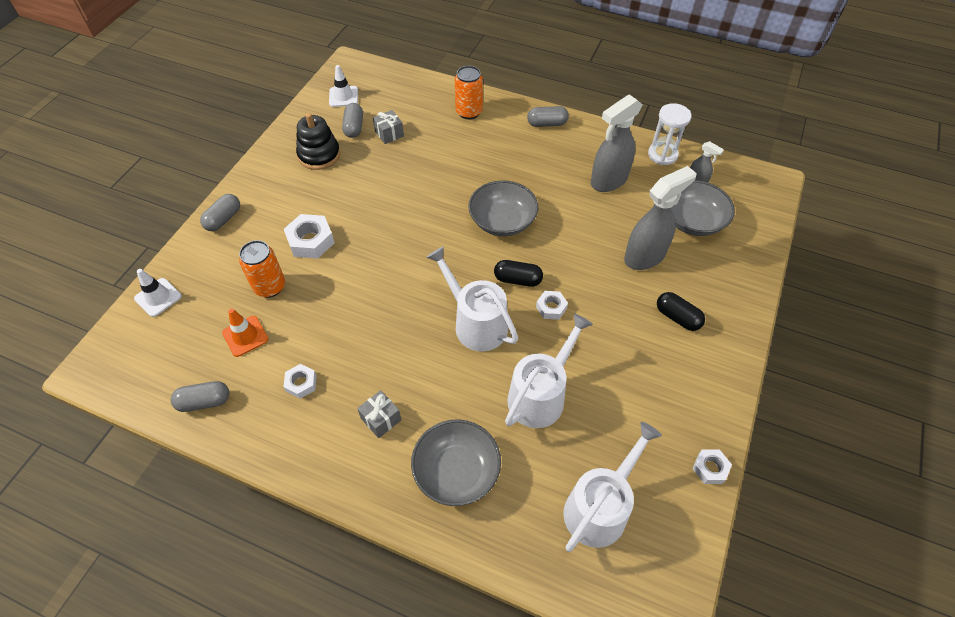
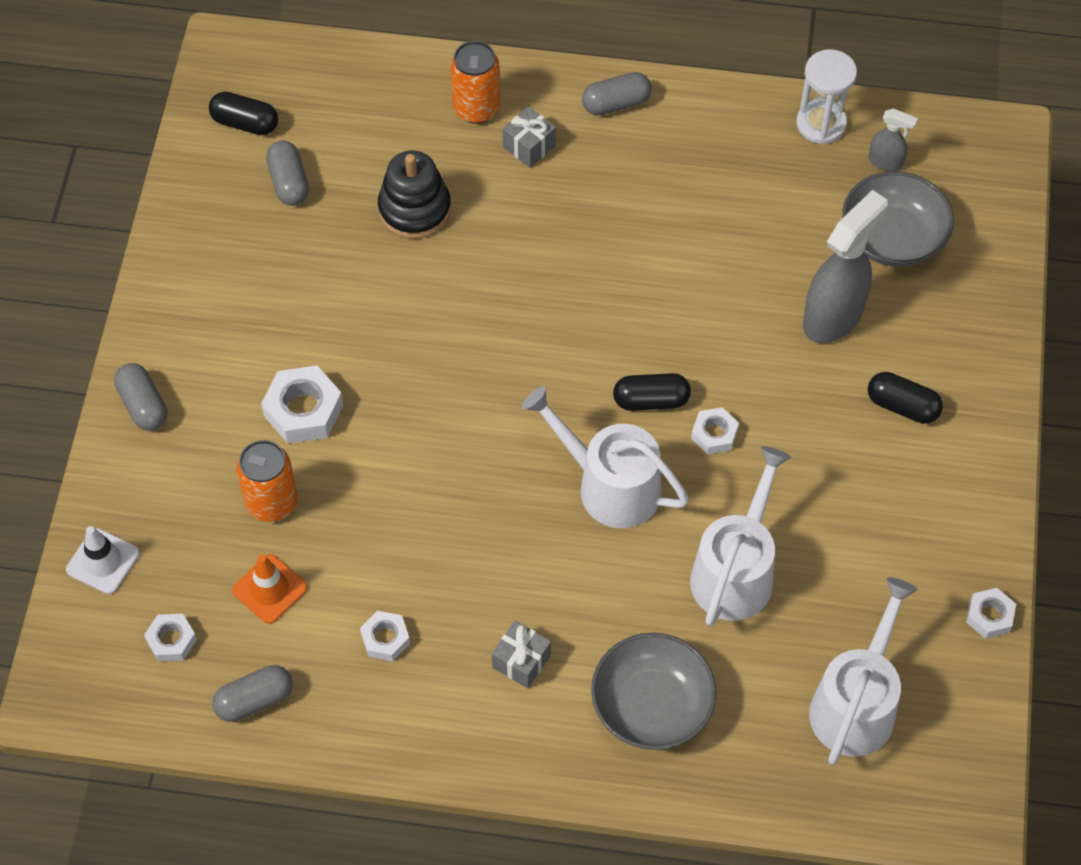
camera: 15 degrees left, 5 degrees up
grey capsule [200,194,240,231] -> grey capsule turned 45 degrees counterclockwise [114,363,167,431]
black stacking toy [296,113,340,170] -> black stacking toy moved to [378,151,451,239]
white traffic cone [329,65,358,107] -> black capsule [209,92,278,135]
grey gift [373,110,404,144] -> grey gift moved to [503,106,556,168]
grey bowl [468,180,538,236] -> none
grey spray bottle [591,94,643,192] -> none
none -> white nut [144,614,197,661]

